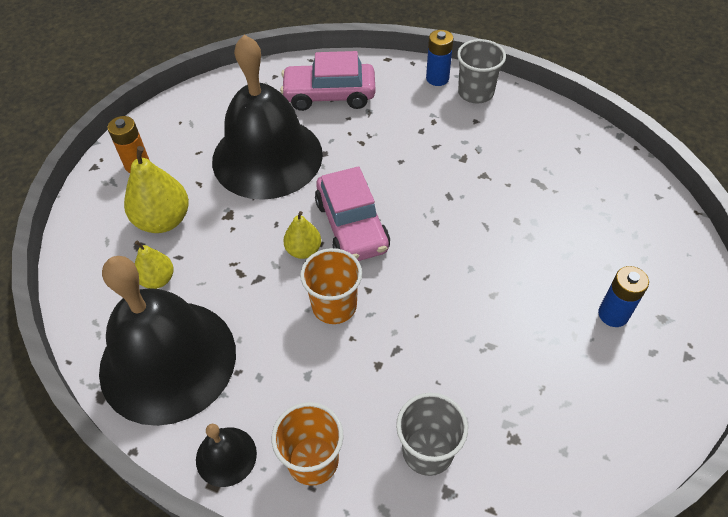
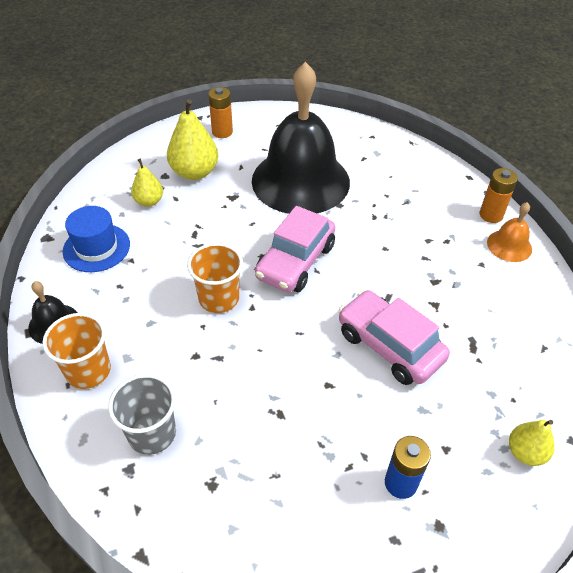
camera: 45 degrees right, 5 degrees down
black bell [99,256,236,426] -> blue hat [63,206,130,272]
pink car [280,51,375,111] -> pink car moved to [338,290,450,385]
yellow pear [283,211,321,259] -> yellow pear moved to [509,420,555,466]
blue battery [426,30,454,86] -> orange battery [480,168,518,223]
grey cup [457,39,506,104] -> orange bell [487,202,532,262]

